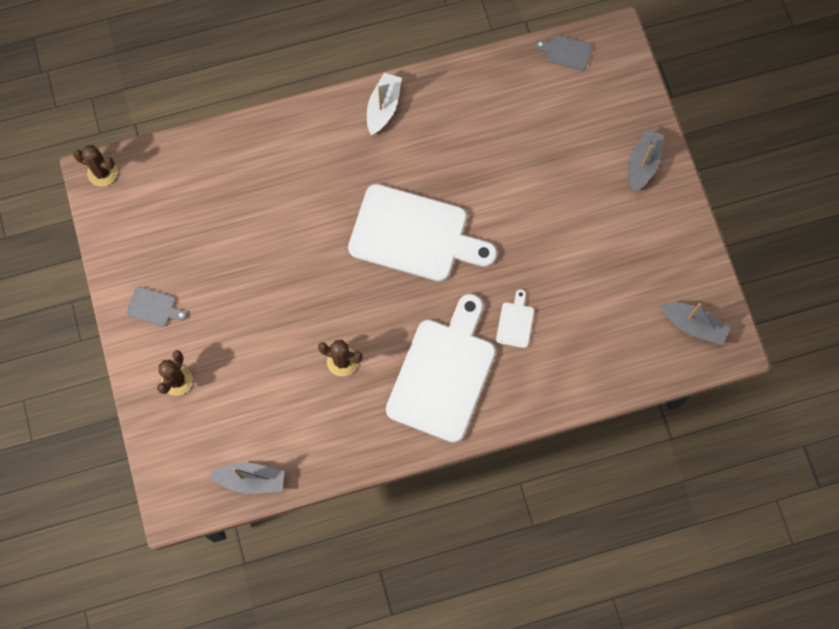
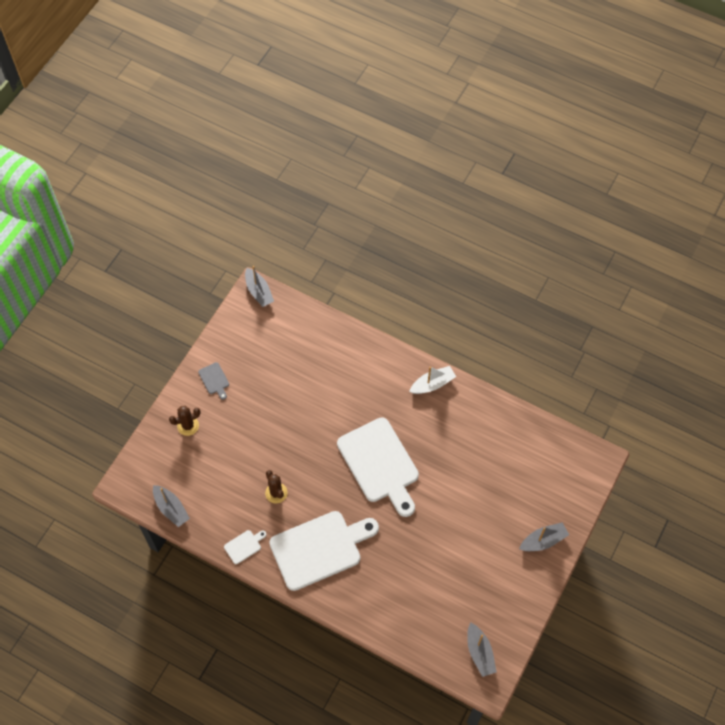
camera: 45 degrees right, 10 degrees down
brown cactus [73,145,117,186] -> grey boat [245,266,274,307]
white cutting board [496,289,534,348] -> white cutting board moved to [224,530,267,564]
grey cutting board [535,35,592,71] -> none

